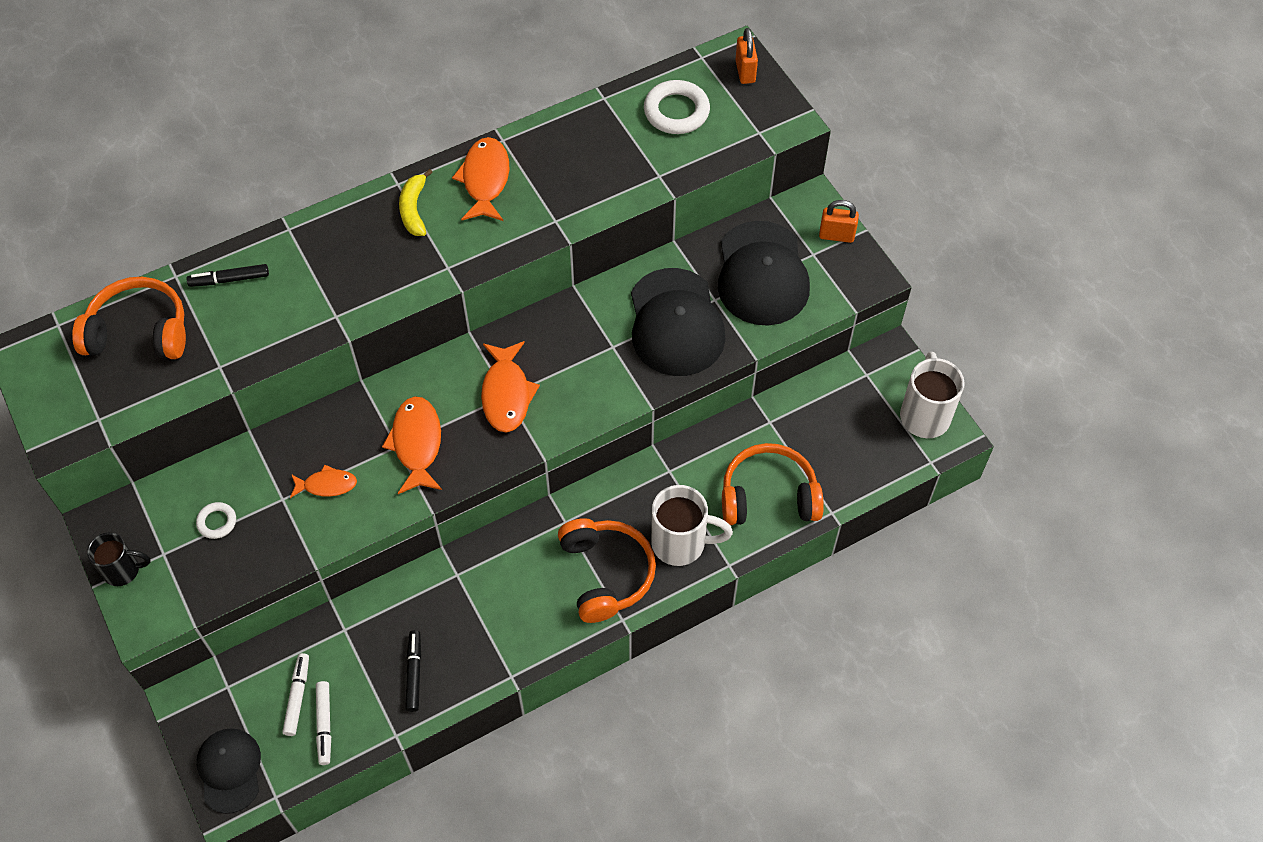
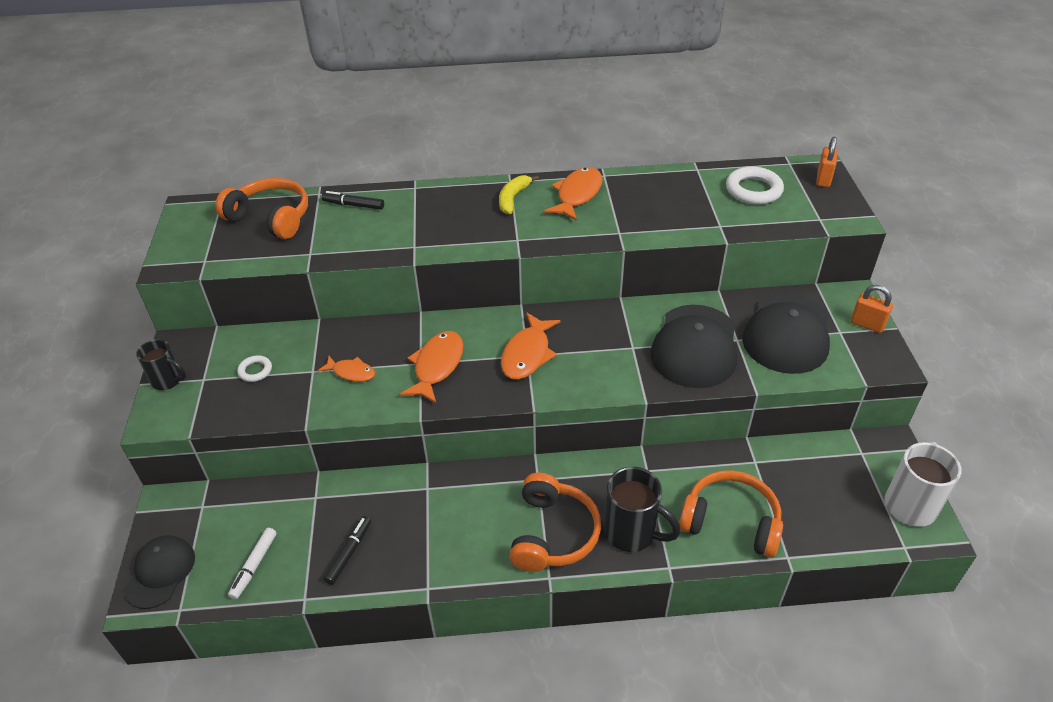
camera: 25 degrees right, 15 degrees down
white marker [282,653,309,736] -> none
white mug [651,485,733,566] -> black mug [604,467,681,552]

